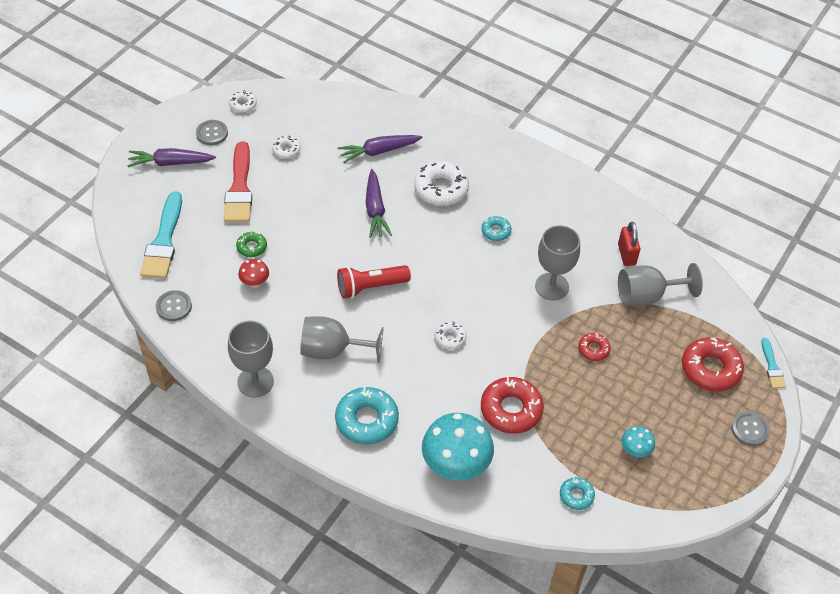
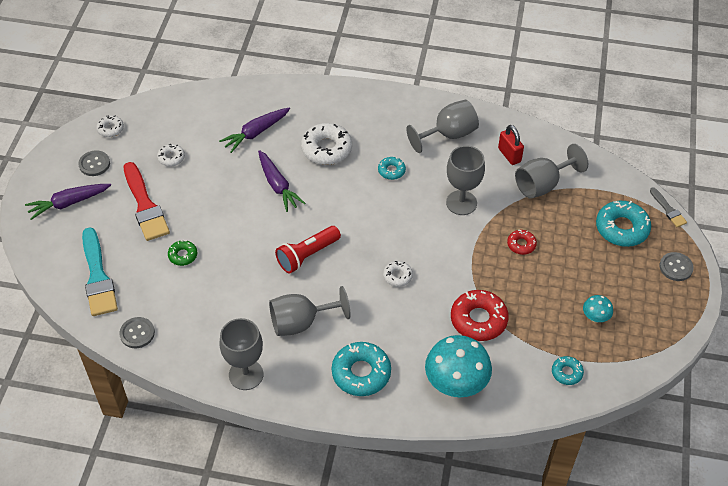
camera: 20 degrees left, 0 degrees up
red mushroom [238,259,269,288] -> none
red donut [682,337,744,391] -> turquoise donut [596,201,651,247]
turquoise brush [761,338,786,389] -> grey brush [650,187,687,227]
none -> grey goblet [406,100,479,153]

